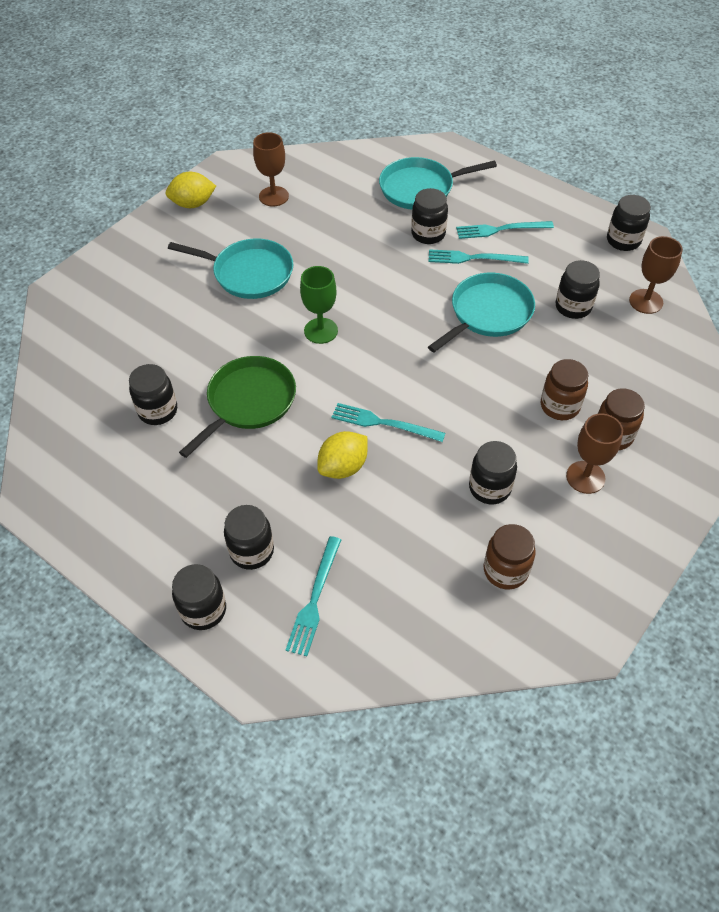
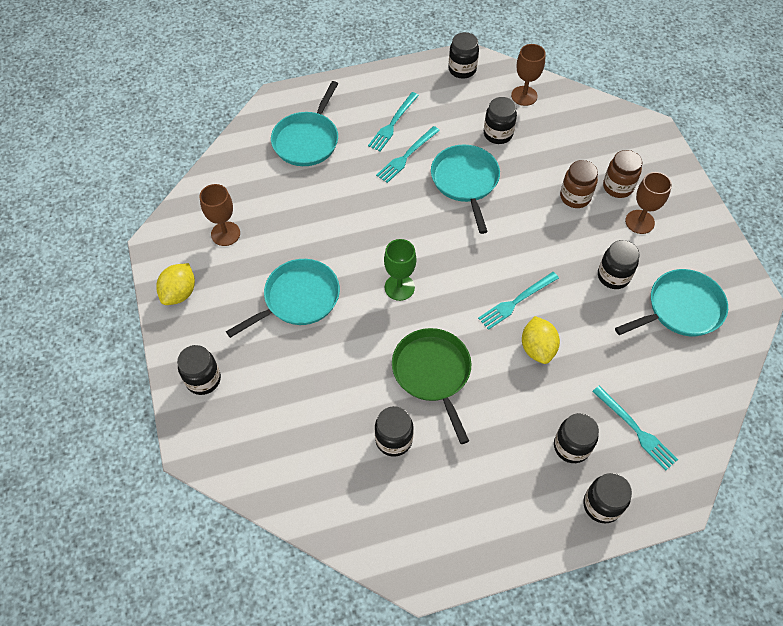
camera: 55 degrees left, 5 degrees up
black jar [411,188,448,244] -> black jar moved to [177,345,221,395]
brown jar [484,524,536,590] -> turquoise pan [615,269,728,336]

